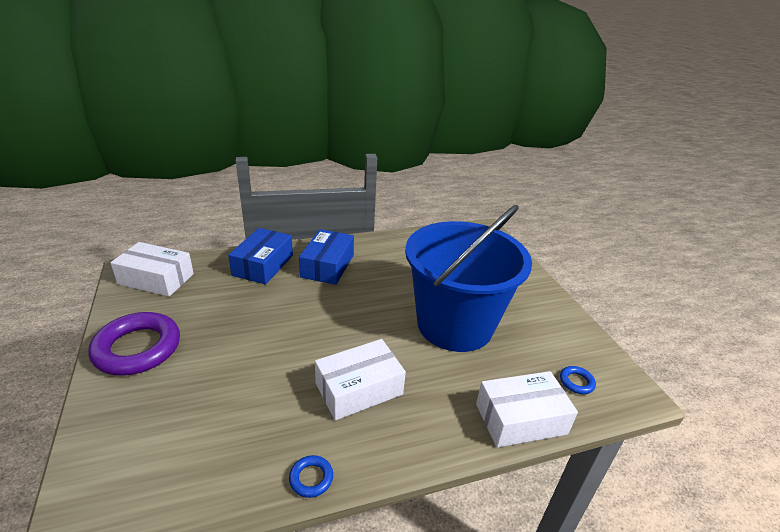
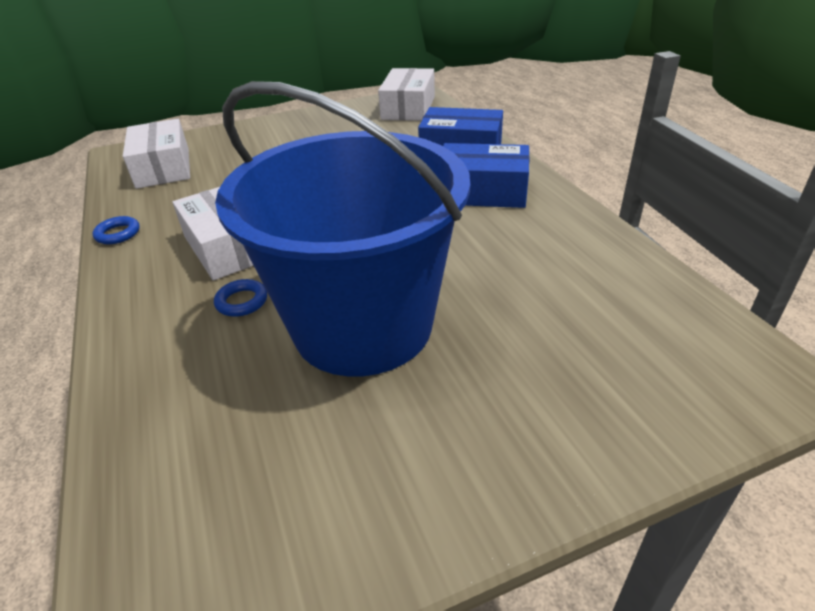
camera: 90 degrees right, 5 degrees up
purple ring [88,312,180,375] -> none
white box [476,371,578,448] -> white box moved to [123,119,190,189]
blue ring [560,366,596,394] -> blue ring moved to [214,279,267,317]

